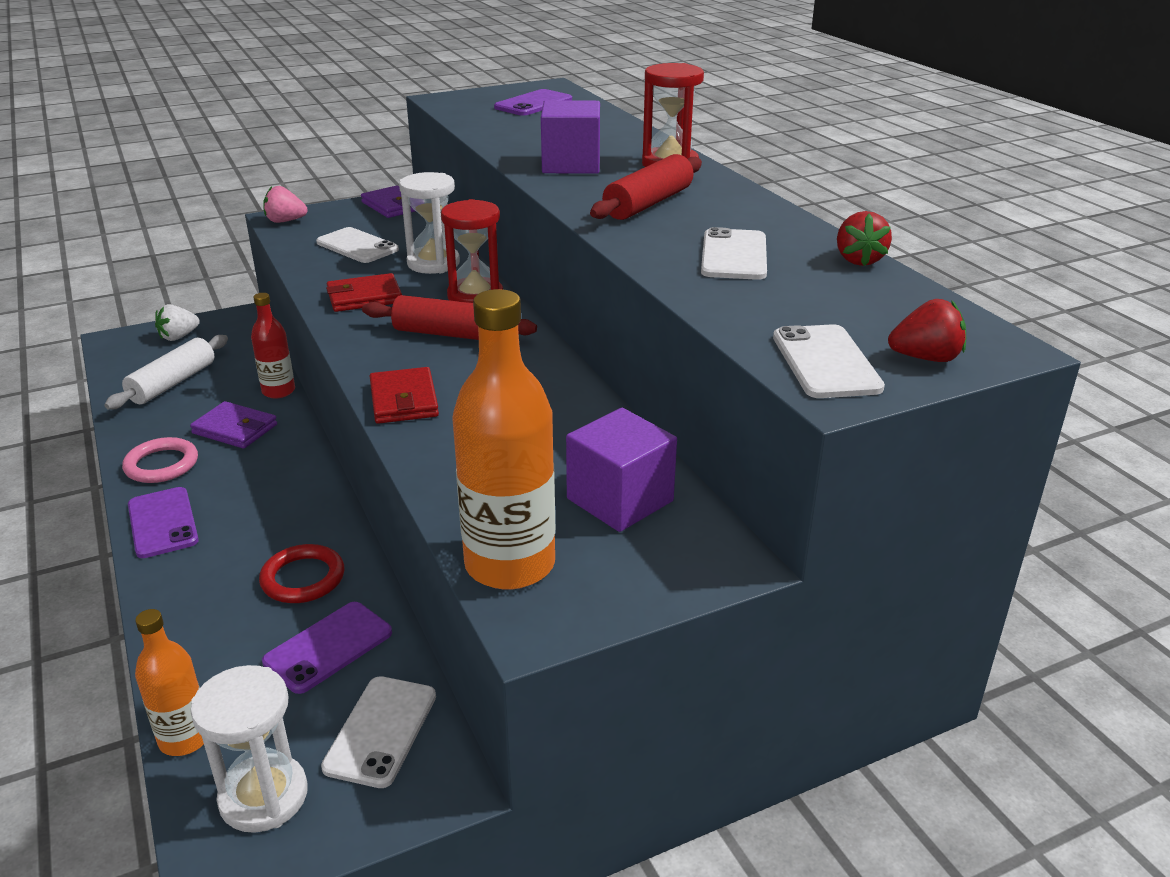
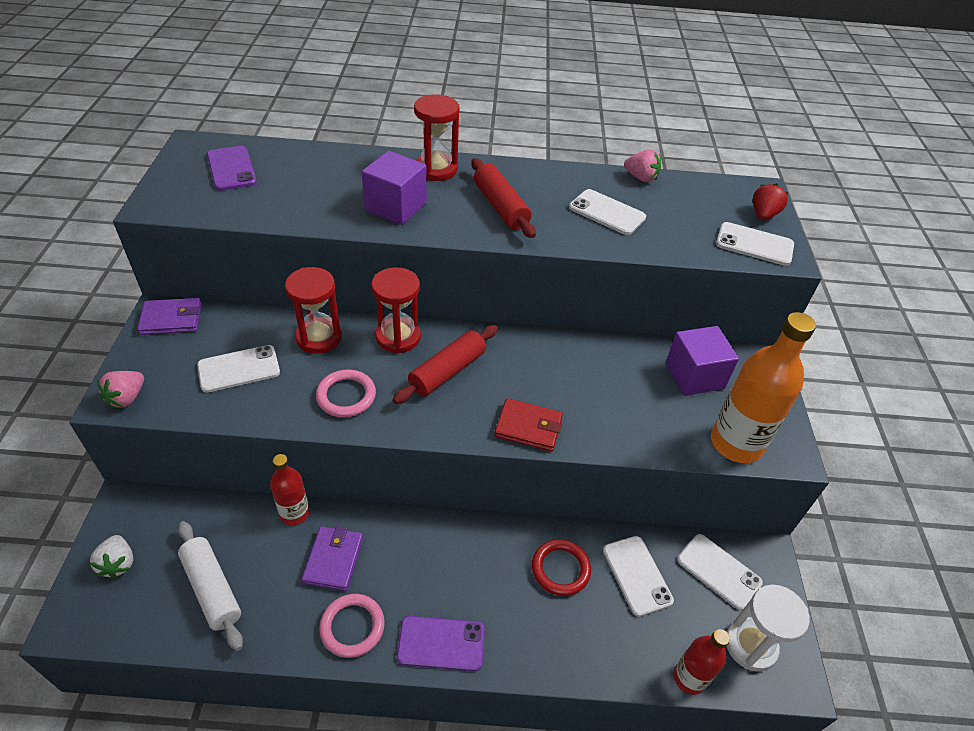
camera: 65 degrees left, 15 degrees up
orange bottle [135,609,204,756] -> red bottle [673,629,730,695]
purple wallet [190,401,277,449] -> purple wallet turned 45 degrees counterclockwise [302,526,363,591]
purple phone [262,602,392,694] -> white phone [603,536,674,617]
red wallet [326,273,402,312] -> pink ring [316,369,376,417]
white hourglass [399,172,460,274] -> red hourglass [285,267,342,354]
red strawberry [837,211,892,266] -> pink strawberry [624,149,661,182]

